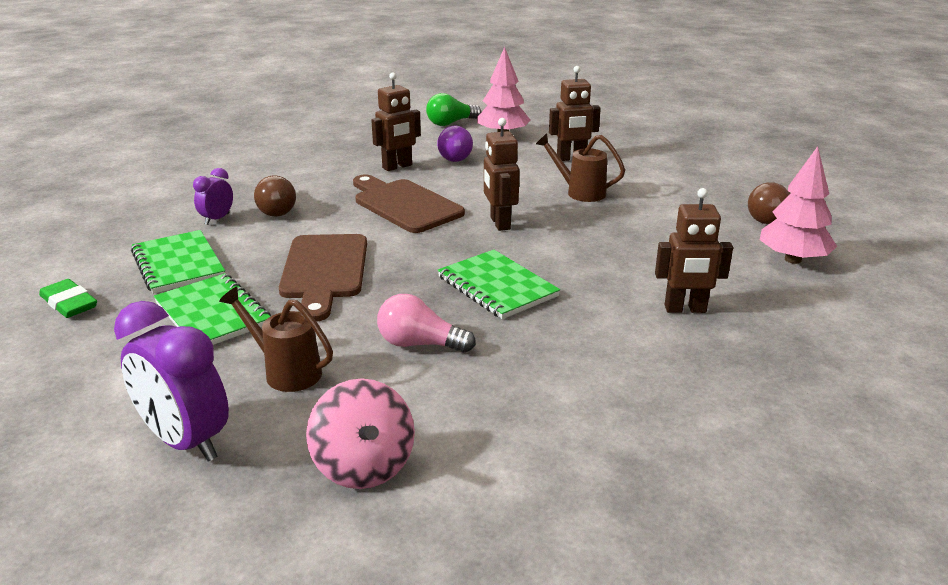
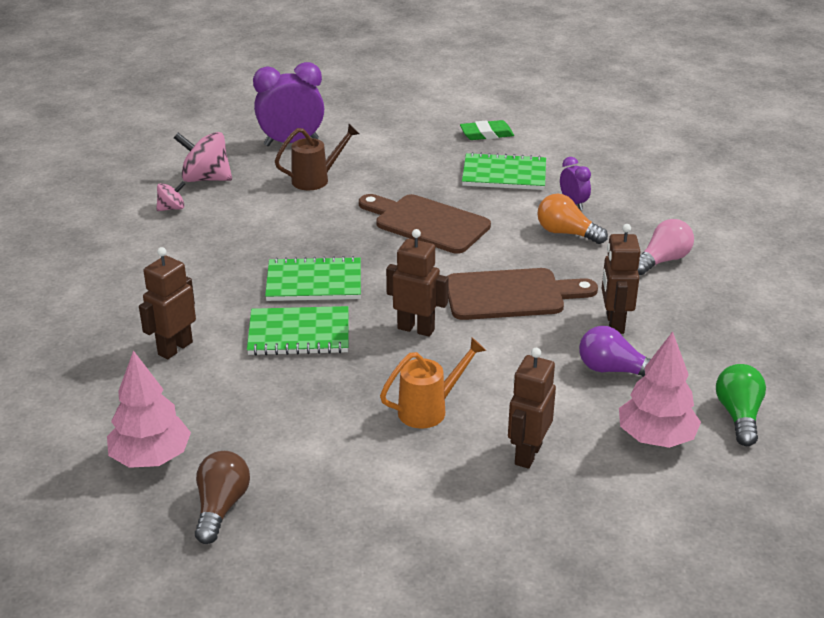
camera: 125 degrees right, 5 degrees up
green notebook [154,273,271,345] -> green notebook moved to [247,306,348,356]
brown light bulb [254,175,296,217] -> orange light bulb [537,193,608,244]
pink light bulb [377,294,476,353] -> pink light bulb moved to [638,219,694,275]
brown watering can [536,133,625,202] -> orange watering can [380,338,486,428]
none -> pink spinning top [156,181,185,211]

